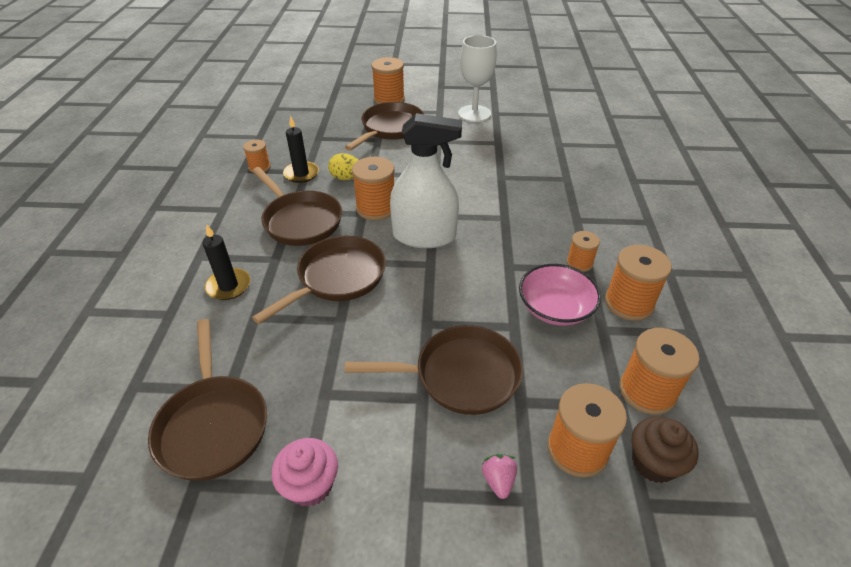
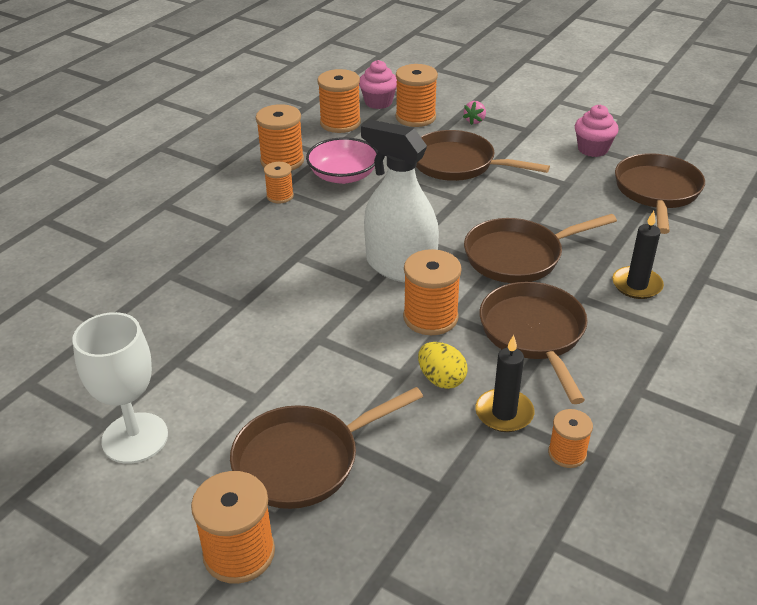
camera: 150 degrees left, 5 degrees down
brown cupcake [632,416,699,483] -> pink cupcake [359,60,397,109]

